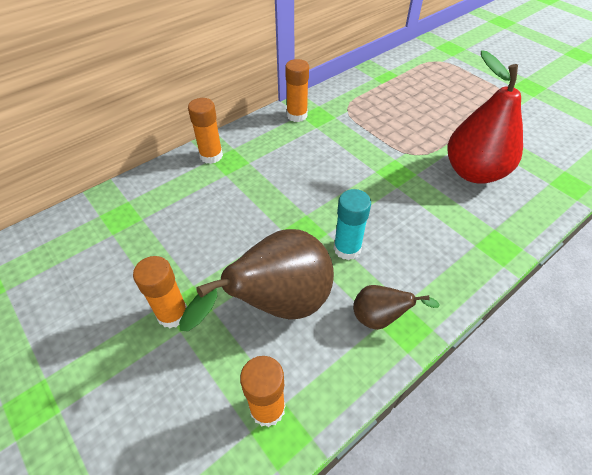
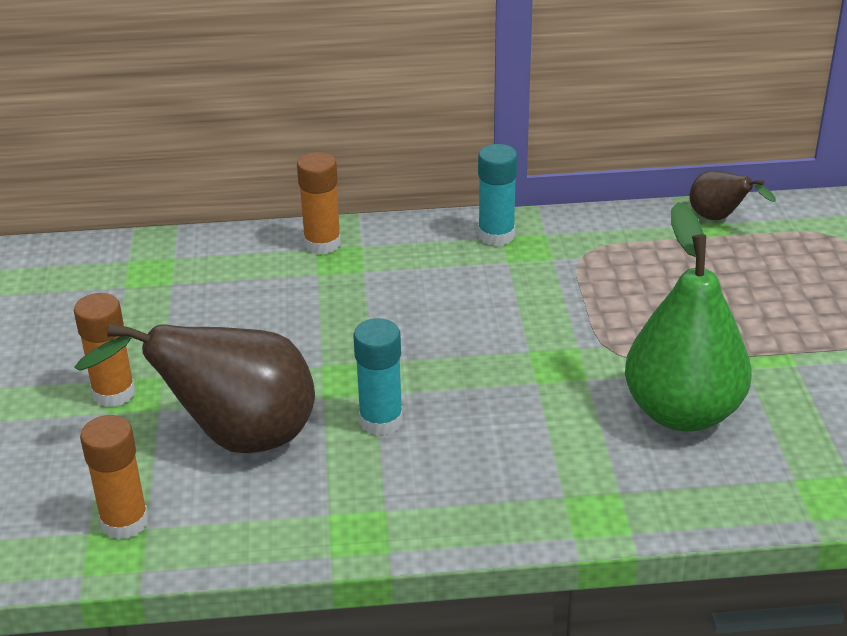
camera: 35 degrees right, 15 degrees down
orange glue stick [285,59,309,122] -> turquoise glue stick [478,144,517,246]
brown pear [353,285,440,330] -> brown pear moved to [689,171,776,220]
red pear [447,50,523,184] -> green pear [625,202,752,432]

